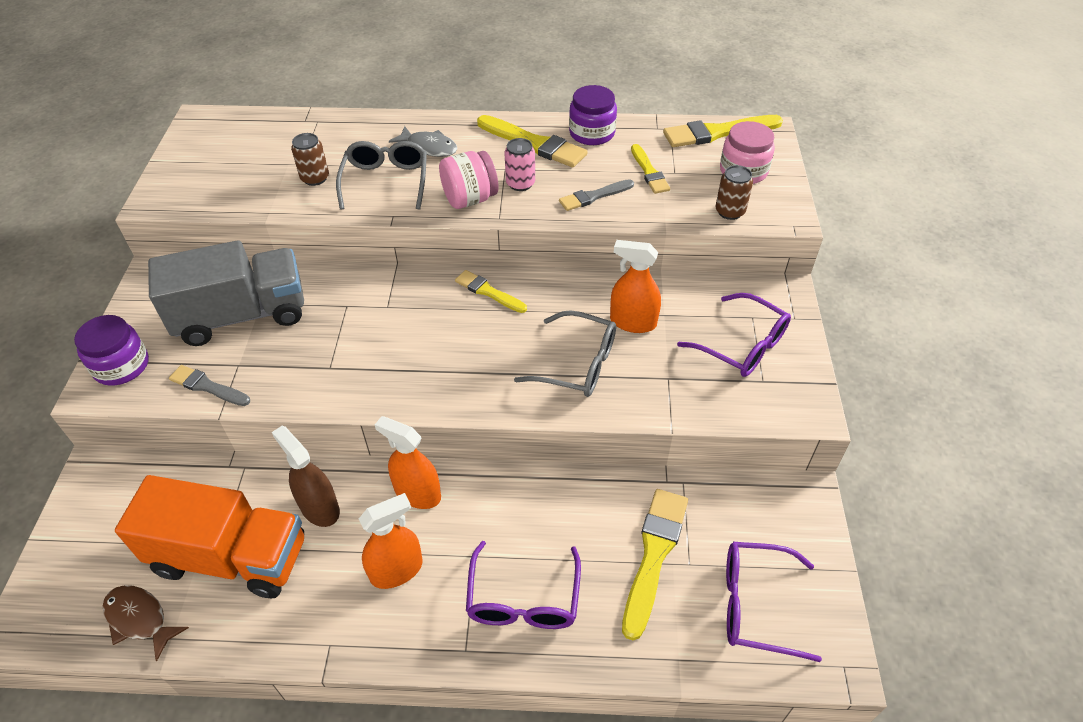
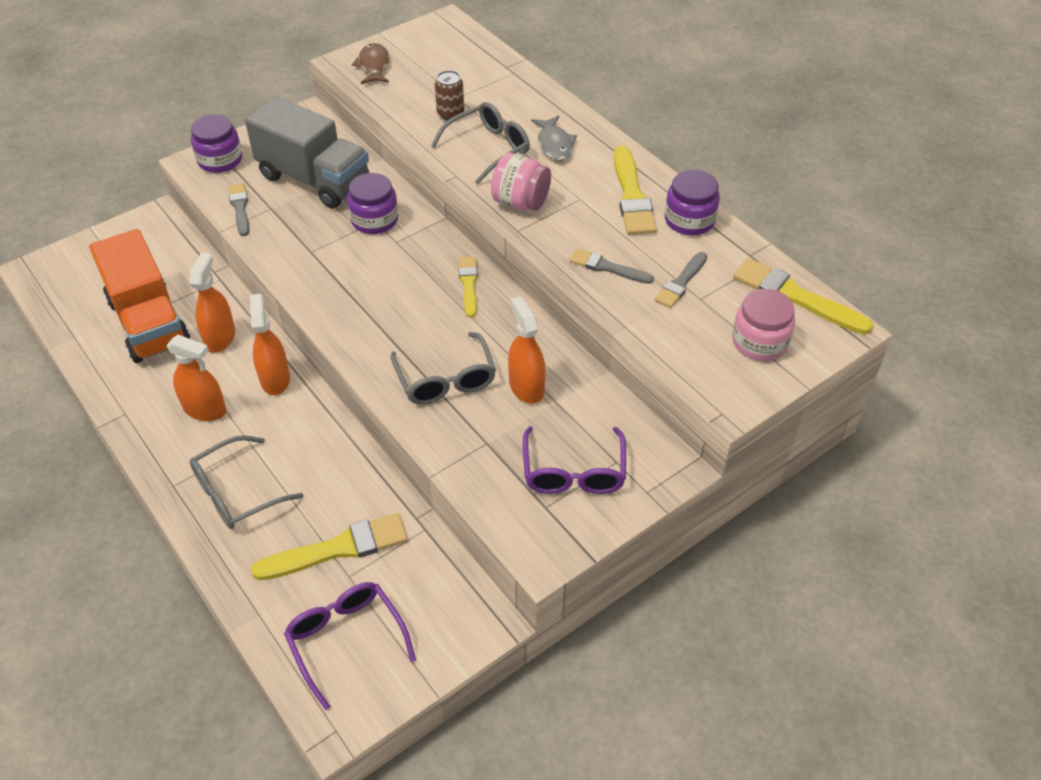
camera: 50 degrees right, 0 degrees up
brown fish [103,585,189,662] -> brown fish moved to [352,43,390,84]
brown spray bottle [272,426,340,527] -> orange spray bottle [189,253,235,353]
purple glasses [466,541,581,629] -> grey glasses [190,435,303,529]
pink can [504,138,535,191] -> none
yellow brush [631,144,670,194] -> grey brush [655,252,707,308]
brown can [716,165,753,220] -> none
none -> purple jar [347,173,398,234]

